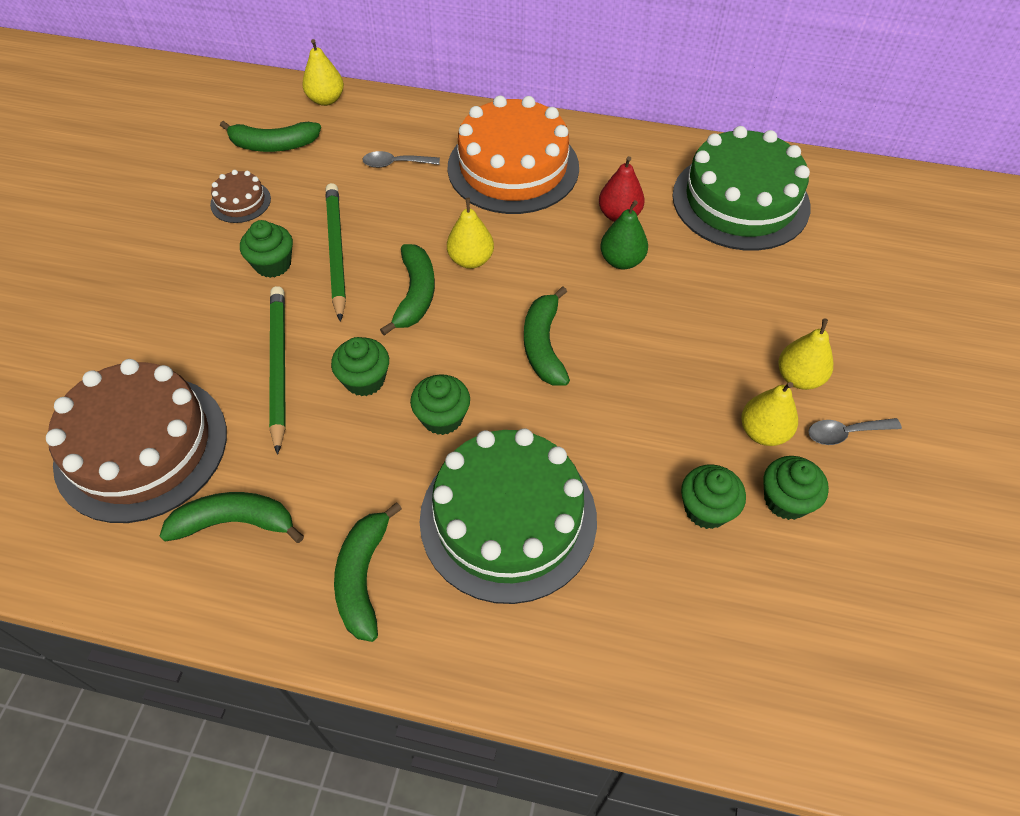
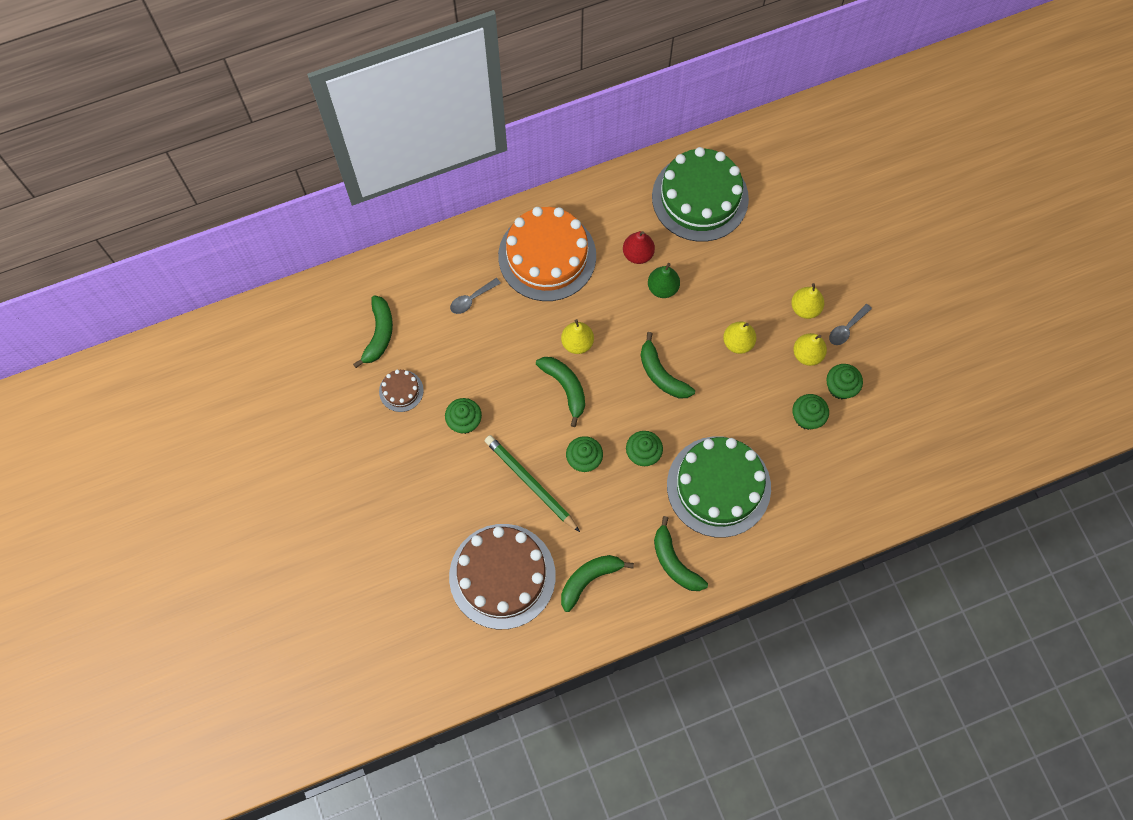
camera: 35 degrees left, 15 degrees up
green banana [220,121,321,152] -> green banana turned 45 degrees counterclockwise [353,295,393,368]
yellow pear [302,39,344,106] -> yellow pear moved to [723,322,757,354]
green pencil [326,183,346,322] -> none

